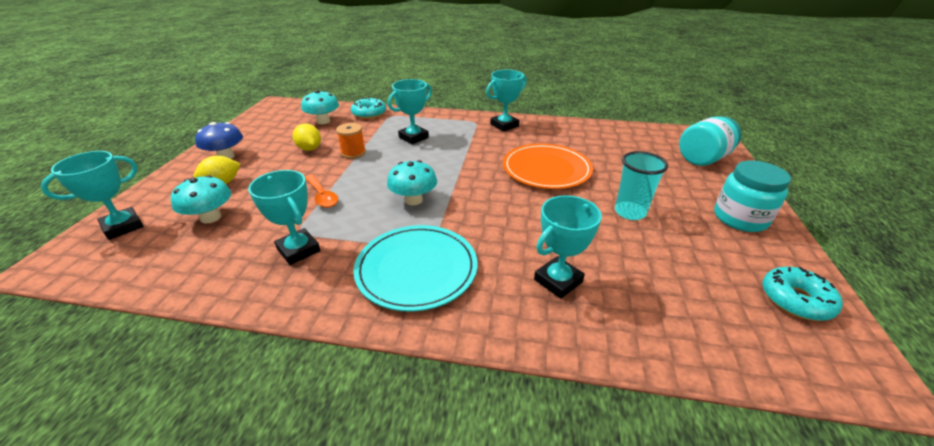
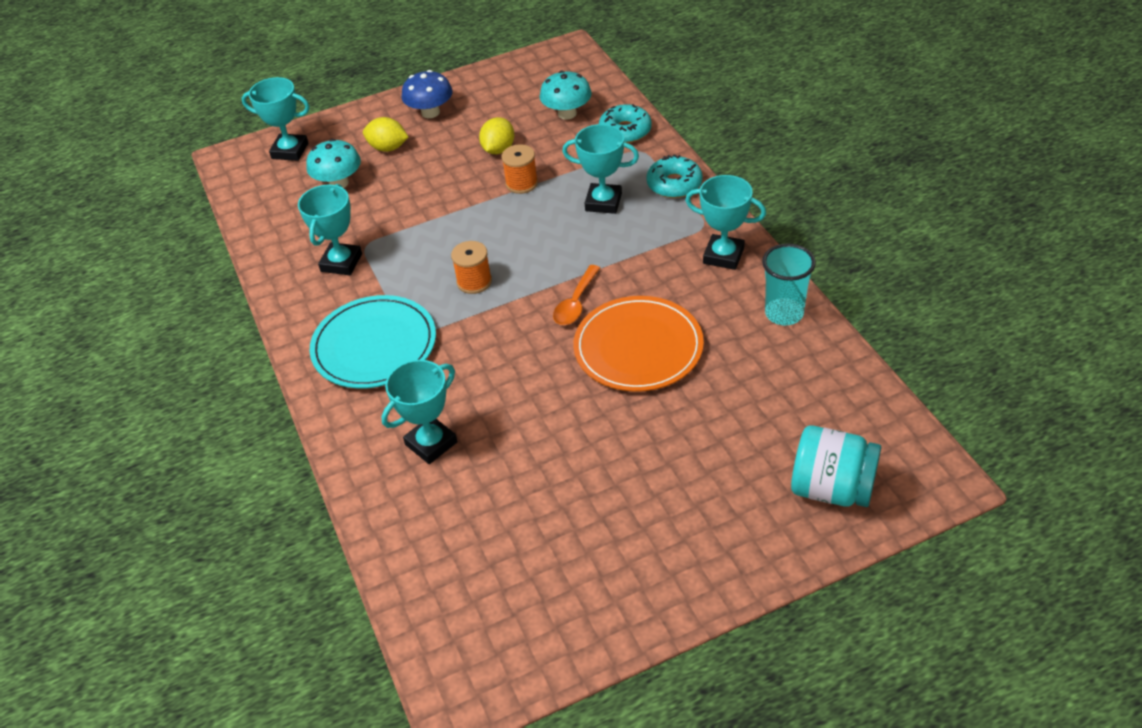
camera: 60 degrees right, 10 degrees up
orange spoon [305,175,338,208] -> orange spoon moved to [553,265,600,325]
turquoise mushroom [387,160,437,205] -> orange spool [451,241,492,294]
turquoise trophy [534,195,602,299] -> turquoise trophy turned 60 degrees counterclockwise [381,360,458,464]
turquoise cup [615,151,668,220] -> turquoise cup moved to [762,244,816,325]
turquoise jar [714,161,791,232] -> none
turquoise donut [762,267,843,321] -> turquoise donut moved to [646,155,703,198]

